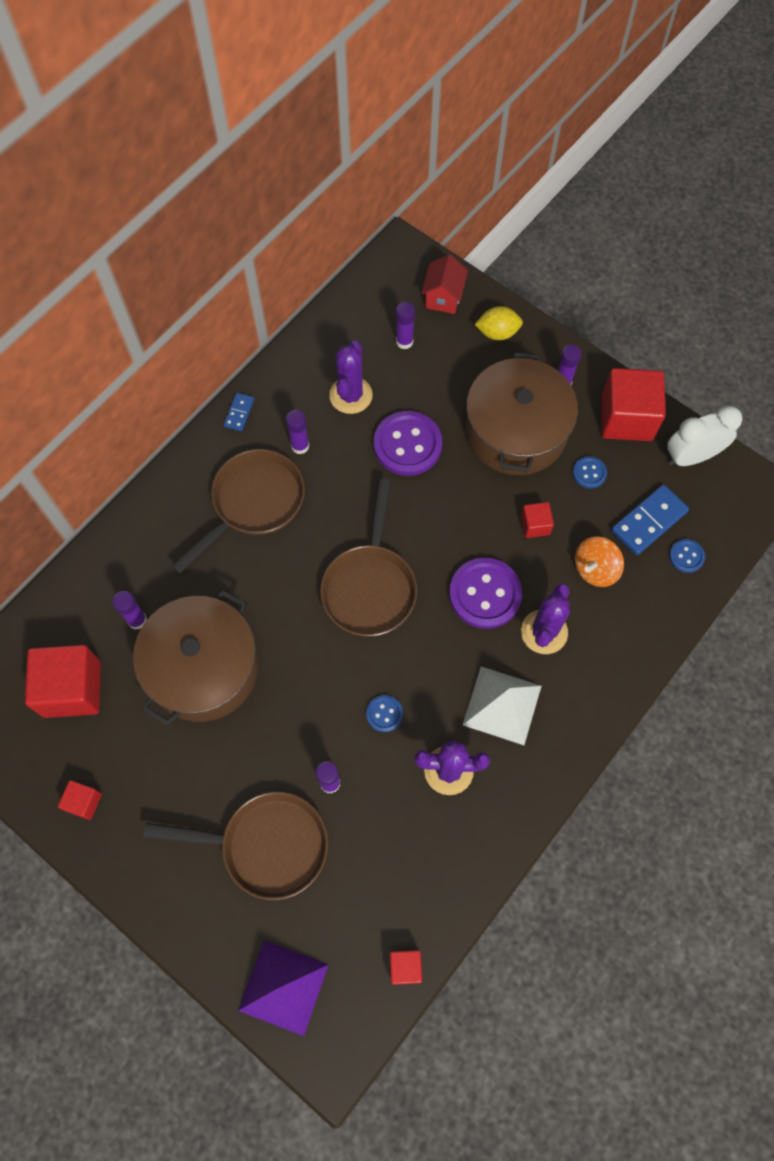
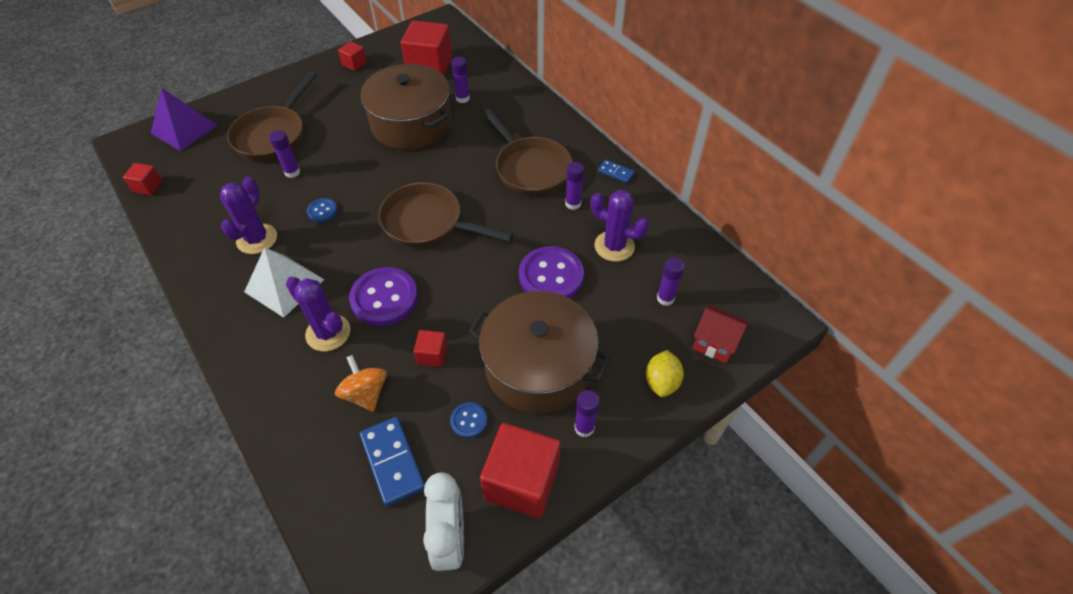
camera: 105 degrees right, 15 degrees down
blue button [669,539,705,573] -> none

